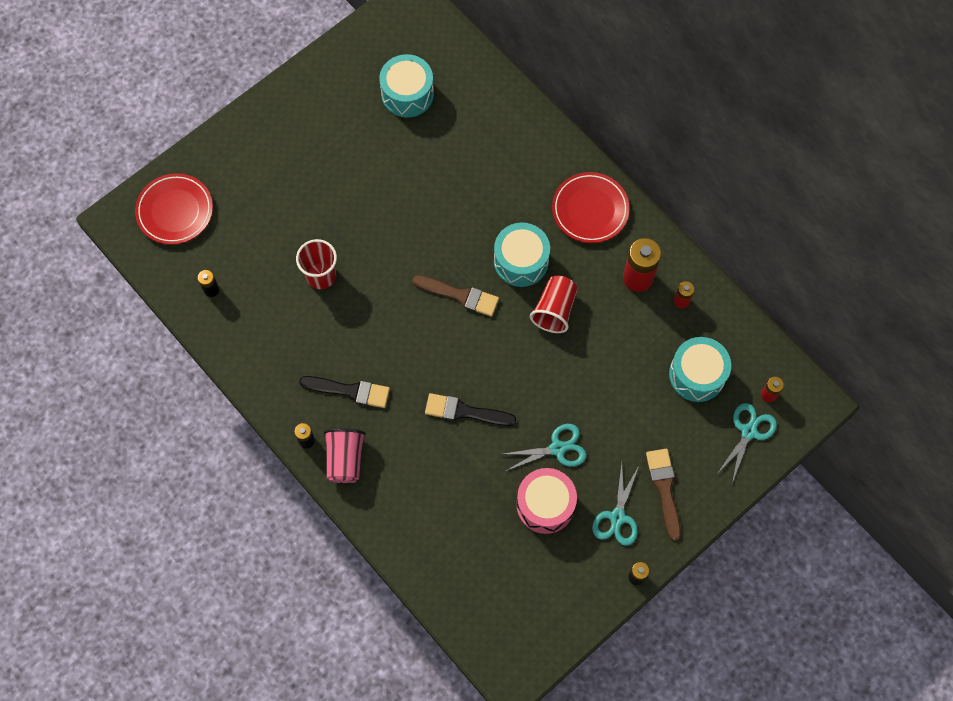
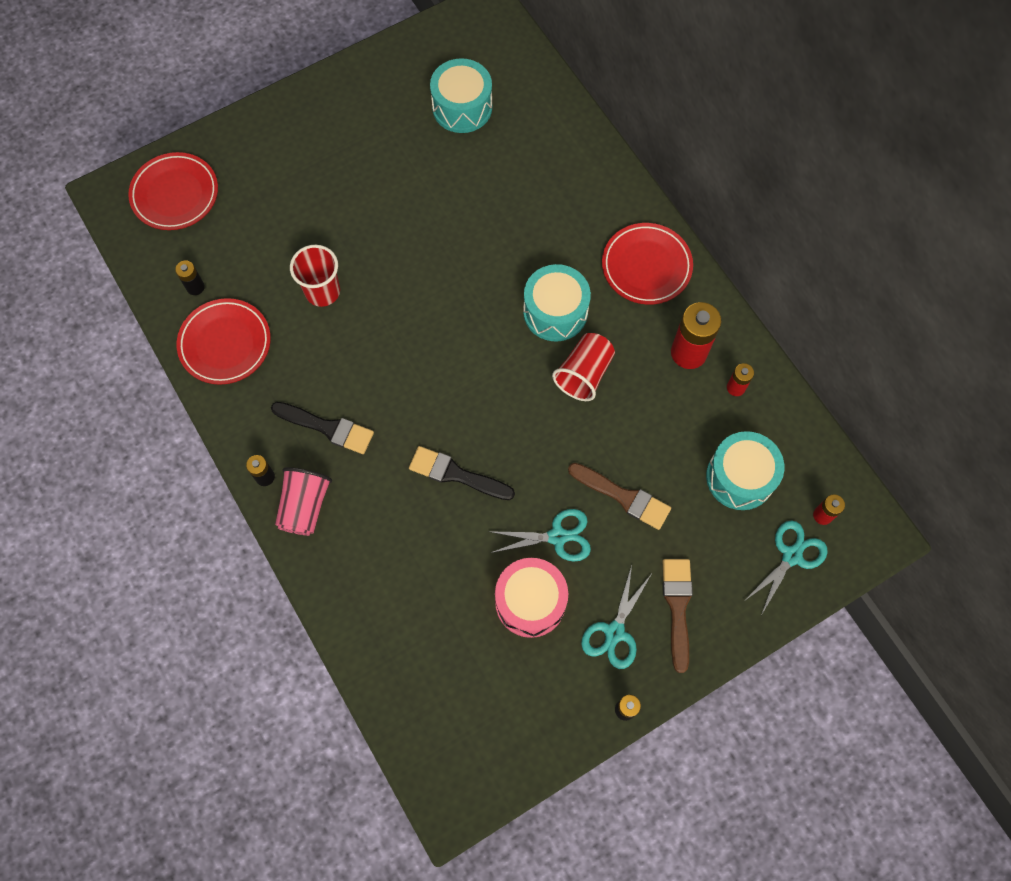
camera: 10 degrees right, 0 degrees up
brown brush [413,275,499,317] -> brown brush moved to [568,463,671,530]
none -> red plate [177,298,271,385]

